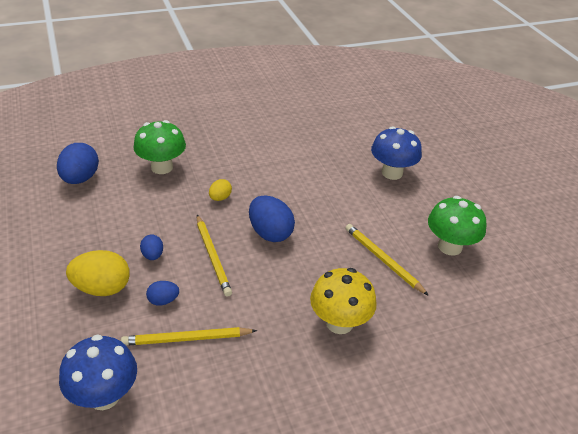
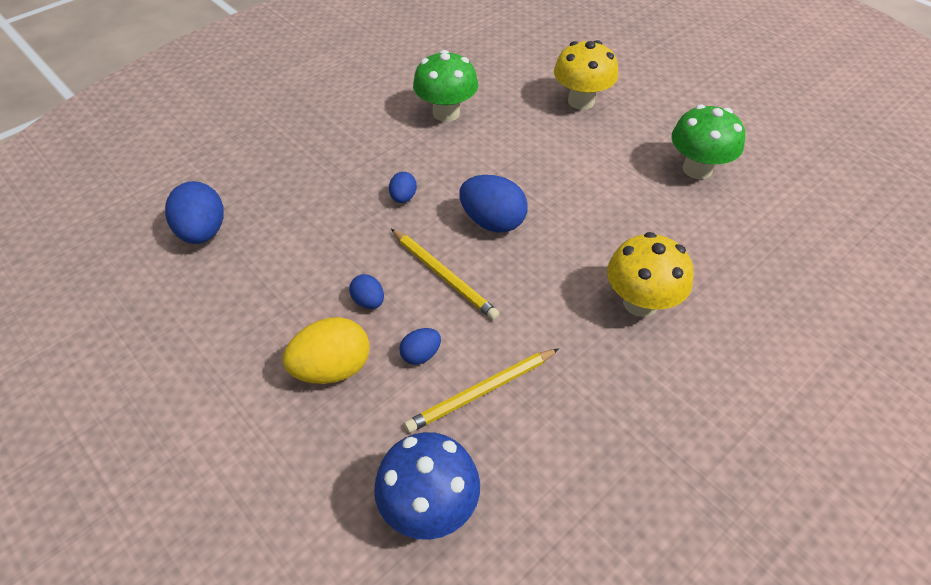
camera: 20 degrees left, 10 degrees up
green mushroom [133,120,186,174] -> green mushroom moved to [413,50,478,122]
yellow egg [209,179,232,201] -> blue egg [389,172,417,203]
yellow pencil [346,224,429,296] -> none
blue mushroom [371,126,422,180] -> yellow mushroom [554,40,618,110]

